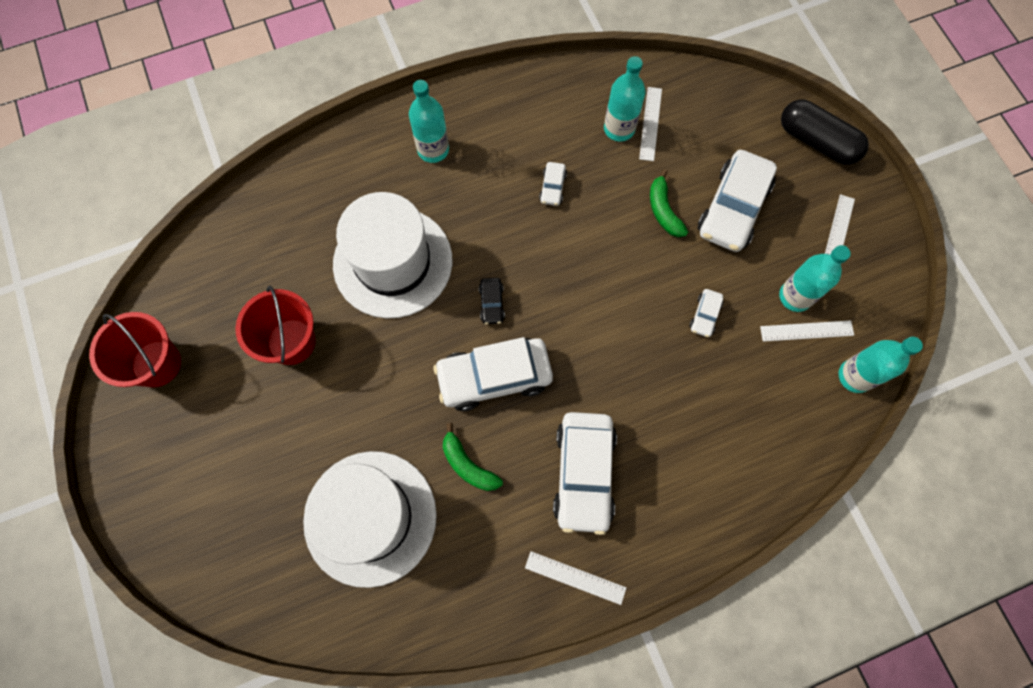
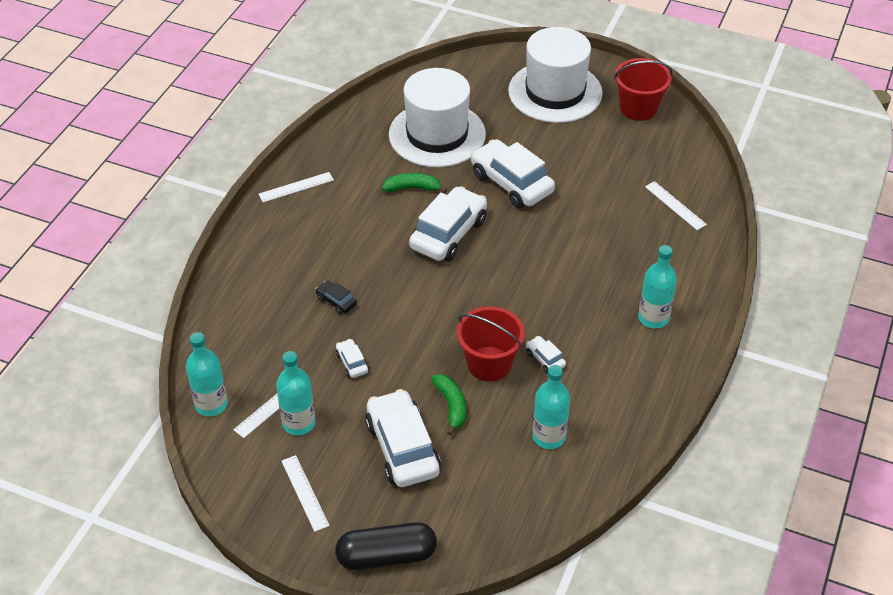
camera: 135 degrees right, 25 degrees down
red bucket [235,286,316,365] -> red bucket moved to [457,307,525,382]
white hat [333,192,452,318] -> white hat moved to [508,27,603,123]
black car [479,278,505,324] -> black car moved to [315,281,357,314]
white car [553,412,617,535] -> white car moved to [471,139,555,208]
white ruler [639,87,662,161] -> white ruler moved to [645,181,707,230]
green banana [650,169,688,237] -> green banana turned 45 degrees clockwise [431,374,466,435]

